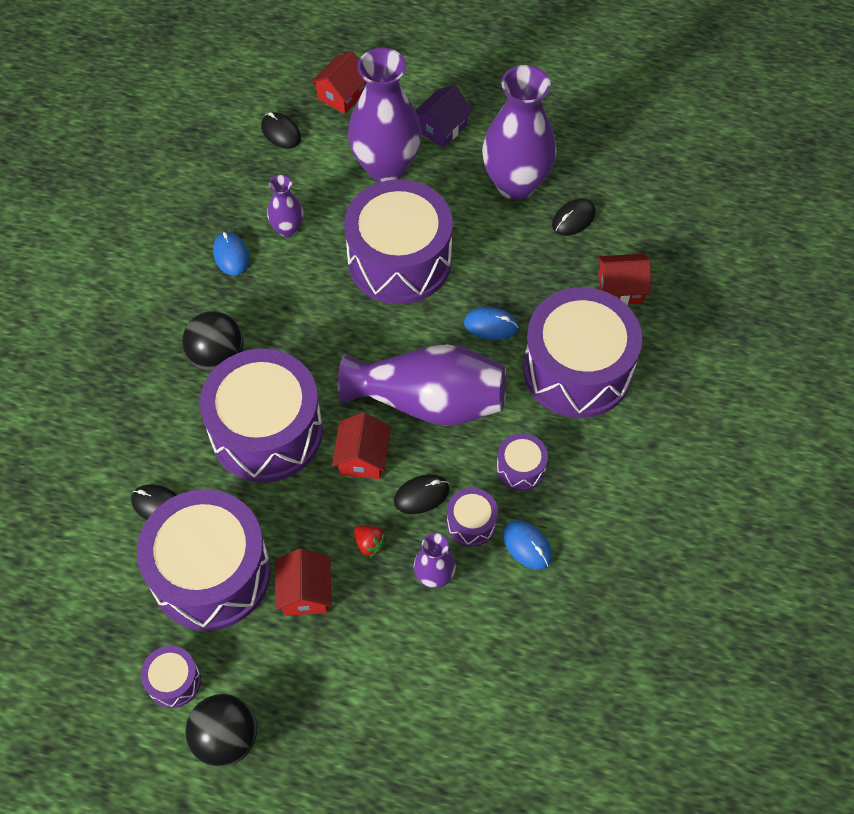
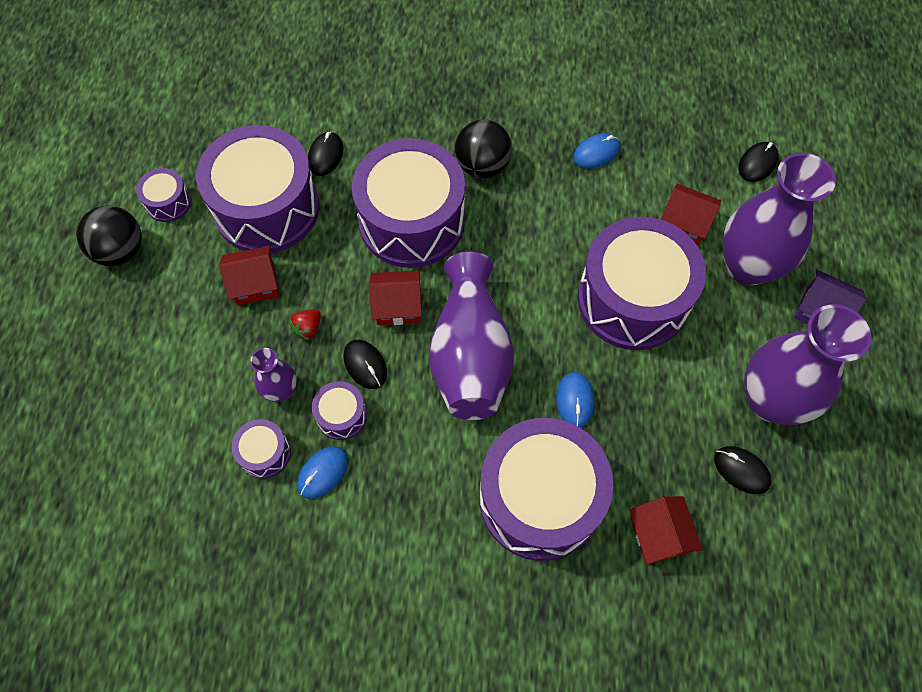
camera: 80 degrees right, 5 degrees up
purple vase [267,175,303,237] -> none
red house [311,51,366,114] -> red house moved to [661,184,721,246]
purple drum [496,433,548,491] -> purple drum moved to [232,419,291,479]

